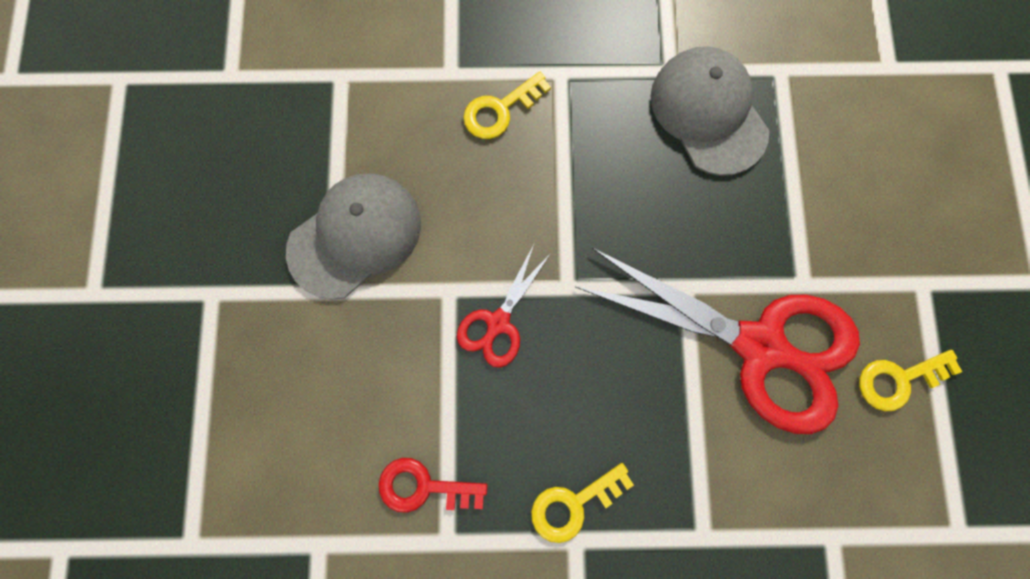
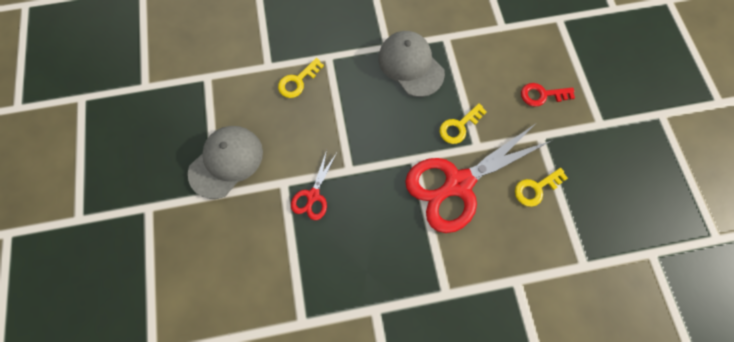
camera: 10 degrees left, 5 degrees down
red key [379,458,487,513] -> red key moved to [521,83,575,107]
yellow key [531,463,634,543] -> yellow key moved to [440,103,487,144]
red scissors [576,248,860,434] -> red scissors turned 135 degrees clockwise [405,124,553,233]

